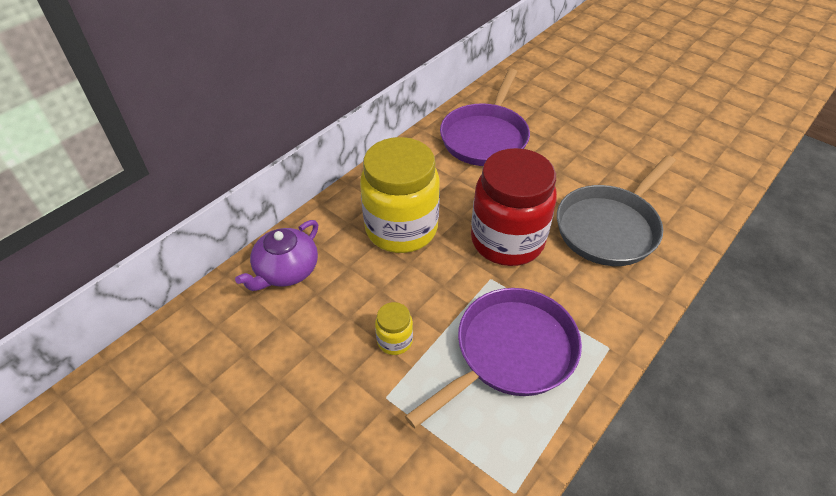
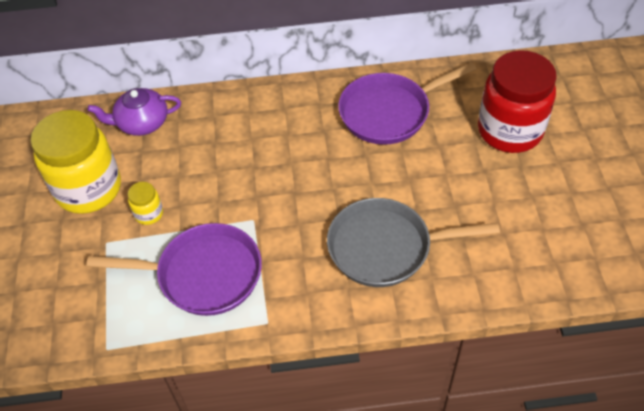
camera: 45 degrees right, 5 degrees up
yellow jar [360,137,440,253] -> yellow jar moved to [31,110,121,214]
red jar [471,148,557,266] -> red jar moved to [478,50,557,153]

